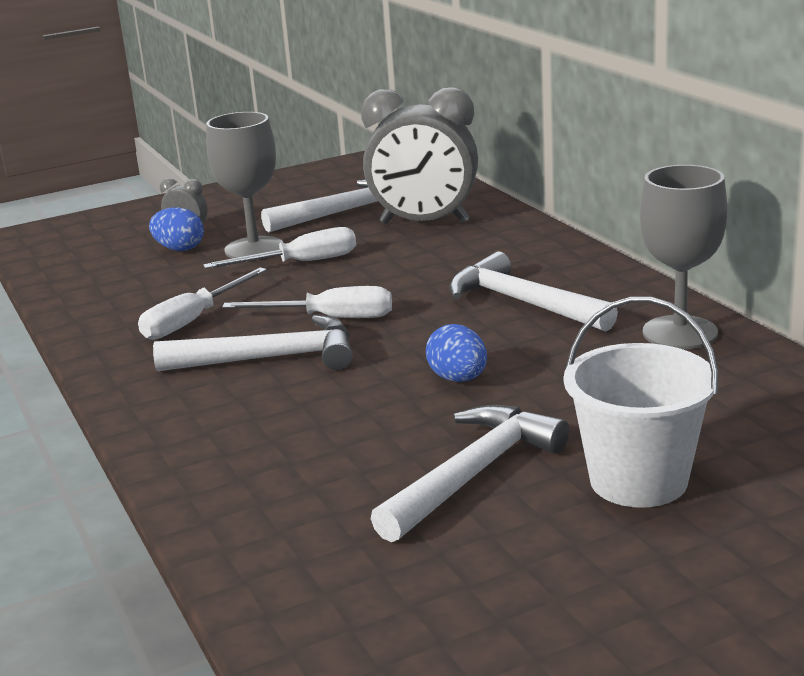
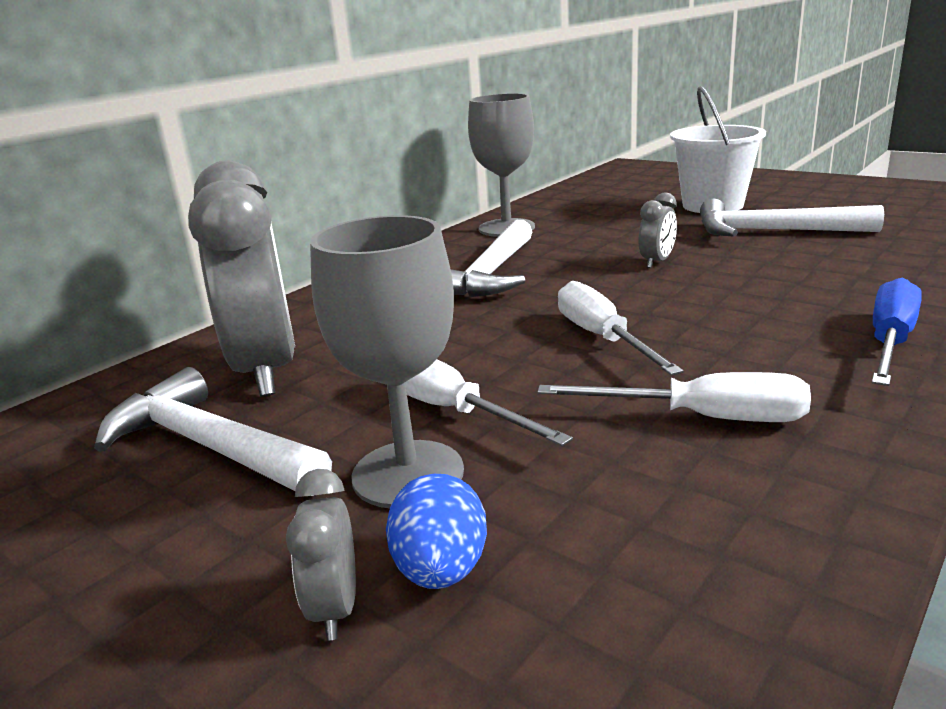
camera: 115 degrees left, 0 degrees up
white hammer [153,315,353,371] -> none
blue egg [426,324,487,382] -> grey clock [638,192,677,268]
none -> blue screwdriver [872,277,922,386]

